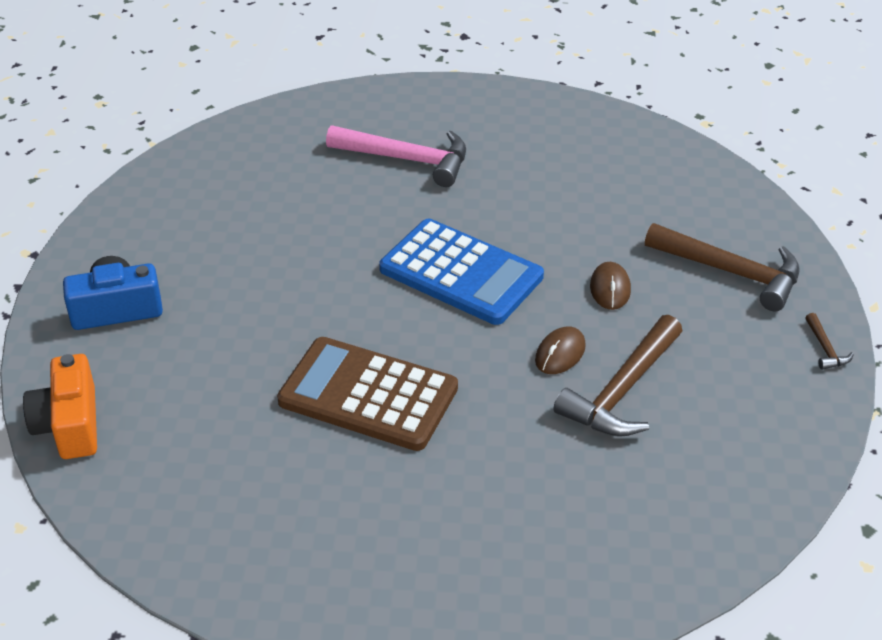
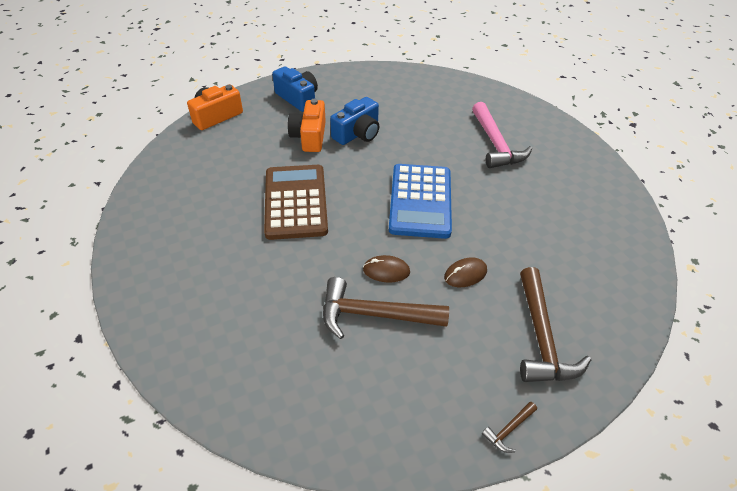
camera: 60 degrees right, 5 degrees up
none -> orange camera [288,99,326,152]
none -> blue camera [330,97,379,145]

